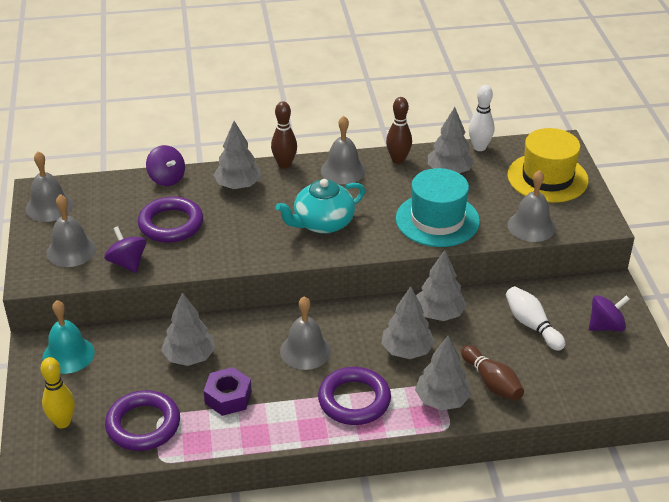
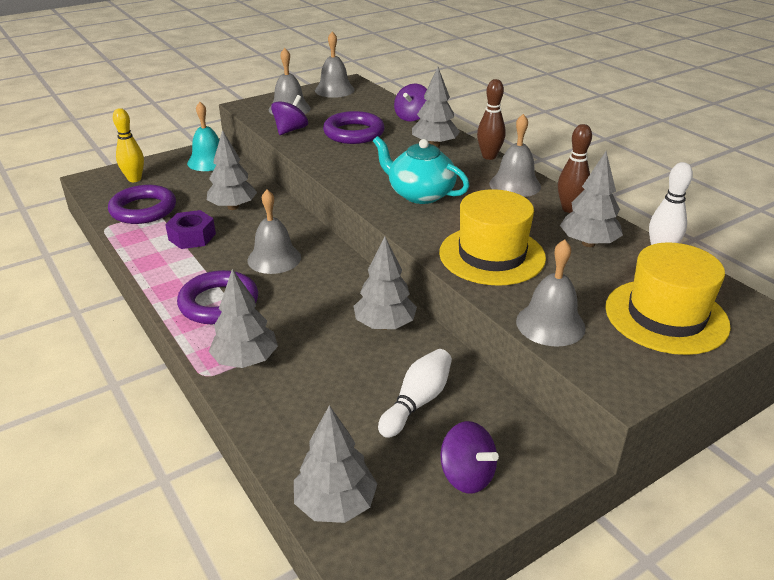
camera: 65 degrees right, 5 degrees down
grey tree [381,286,435,359] -> grey tree moved to [294,405,377,523]
turquoise hat [396,168,480,247] -> yellow hat [439,189,546,286]
brown bowling pin [461,345,524,401] -> none

